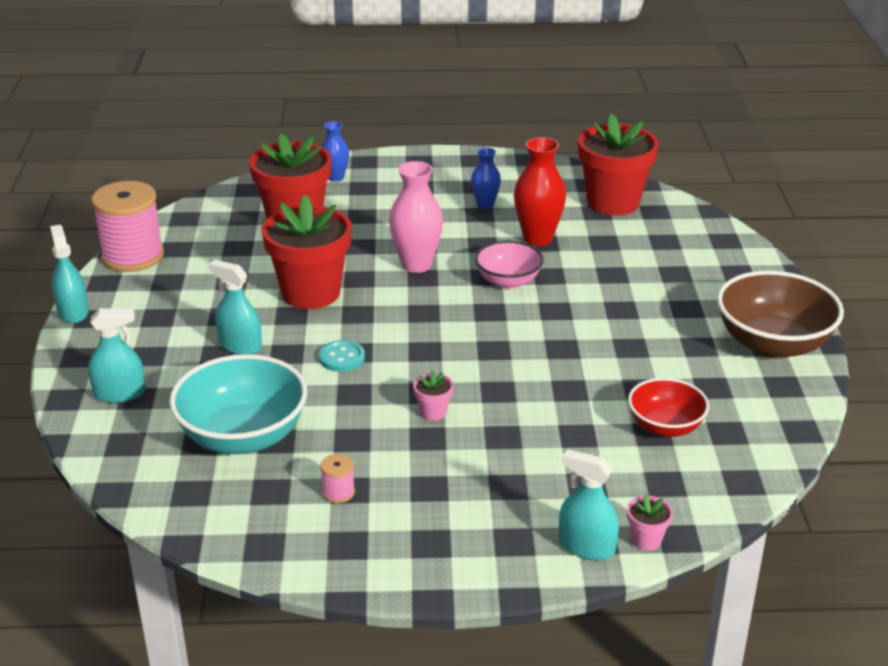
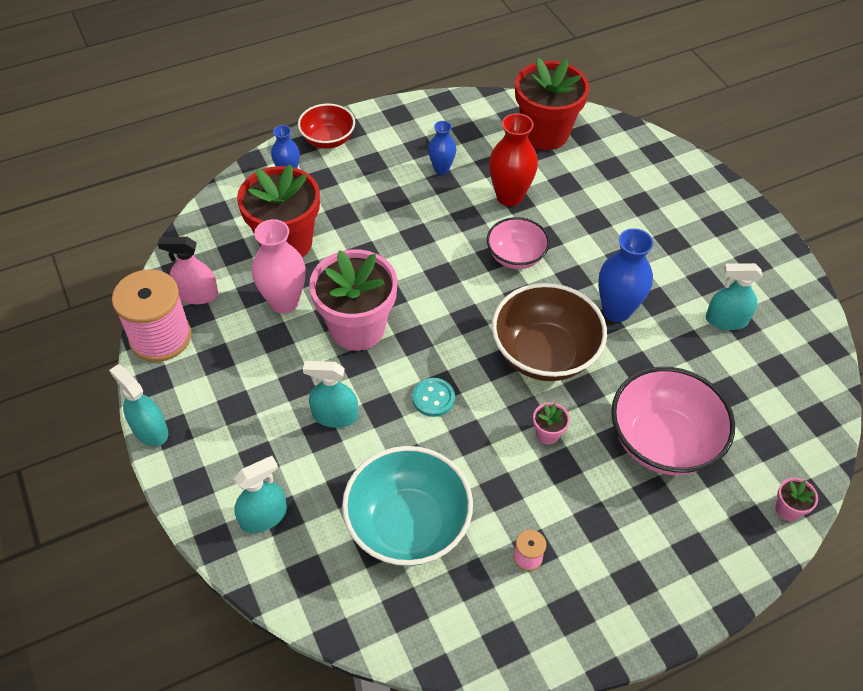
camera: 25 degrees left, 20 degrees up
red flower pot [262,195,352,309] -> pink flower pot [309,249,398,351]
pink vase [389,161,443,273] -> pink vase moved to [252,219,306,314]
turquoise spray bottle [559,449,619,560] -> turquoise spray bottle moved to [706,263,763,330]
red bowl [628,378,709,437] -> red bowl moved to [298,104,355,149]
brown bowl [717,270,844,359] -> brown bowl moved to [492,283,607,381]
none -> pink spray bottle [158,237,218,304]
none -> blue vase [598,228,654,322]
none -> pink bowl [611,367,735,475]

